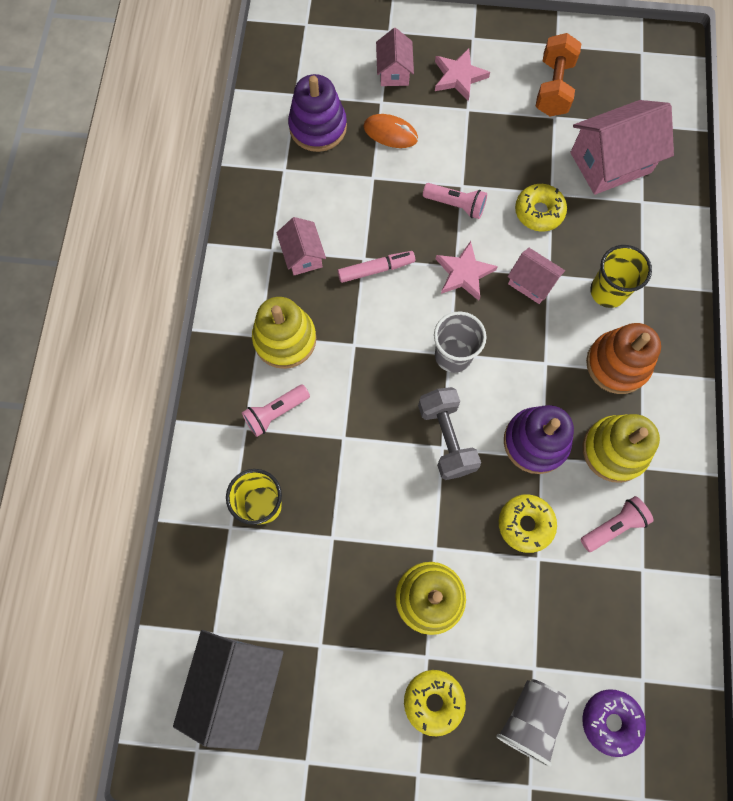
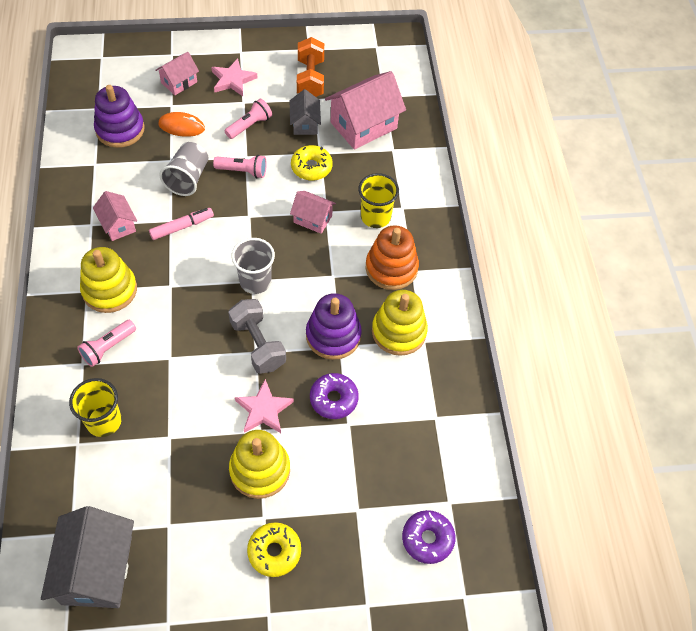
camera: 15 degrees left, 15 degrees down
pink house [376,28,414,86] -> pink house turned 60 degrees clockwise [155,52,199,95]
pink star [436,241,498,301] -> pink star moved to [235,379,294,433]
grey cup [496,679,569,767] -> grey cup moved to [160,142,208,196]
yellow donut [499,494,557,553] -> purple donut [310,373,359,419]
pink flashlight [580,496,654,552] -> pink flashlight moved to [225,99,272,139]
none -> grey house [290,89,321,135]

